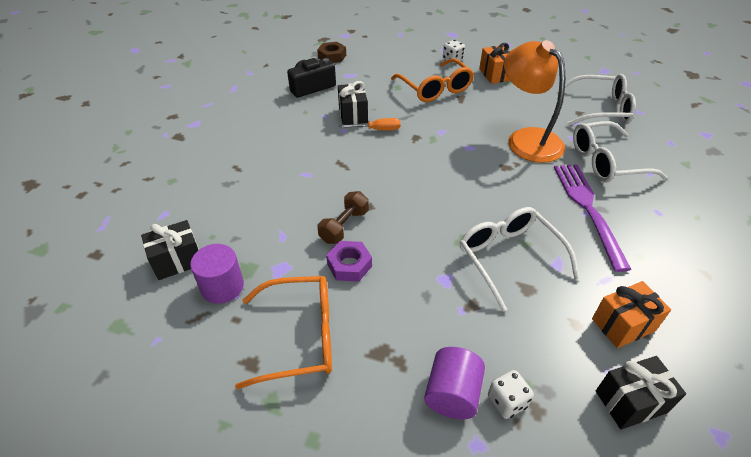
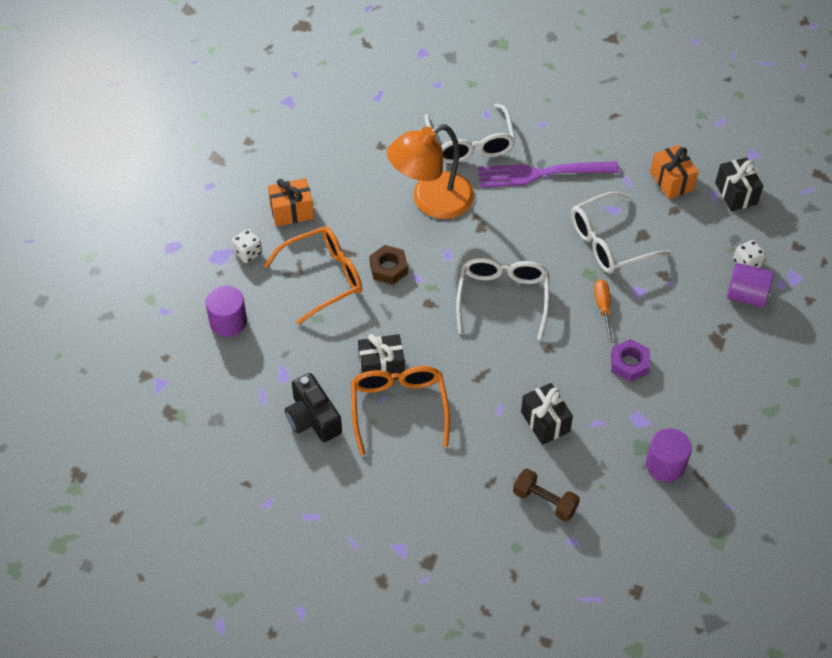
camera: 90 degrees left, 10 degrees up
black gift [141,220,199,280] -> black gift moved to [521,383,573,445]
orange glasses [235,276,332,389] -> orange glasses moved to [351,366,450,455]
brown nut [317,42,346,63] -> brown nut moved to [369,245,408,285]
brown dumbbell [318,191,369,244] -> brown dumbbell moved to [513,469,580,522]
orange screwdriver [339,118,400,130] -> orange screwdriver moved to [594,279,613,343]
white glasses [558,74,636,126] -> white glasses moved to [456,257,549,340]
none -> purple cylinder [205,285,247,337]

